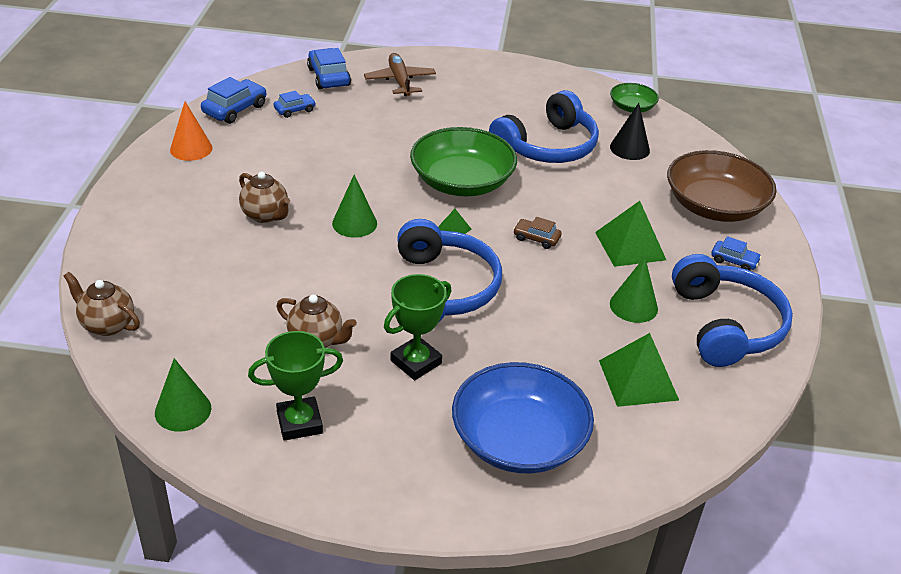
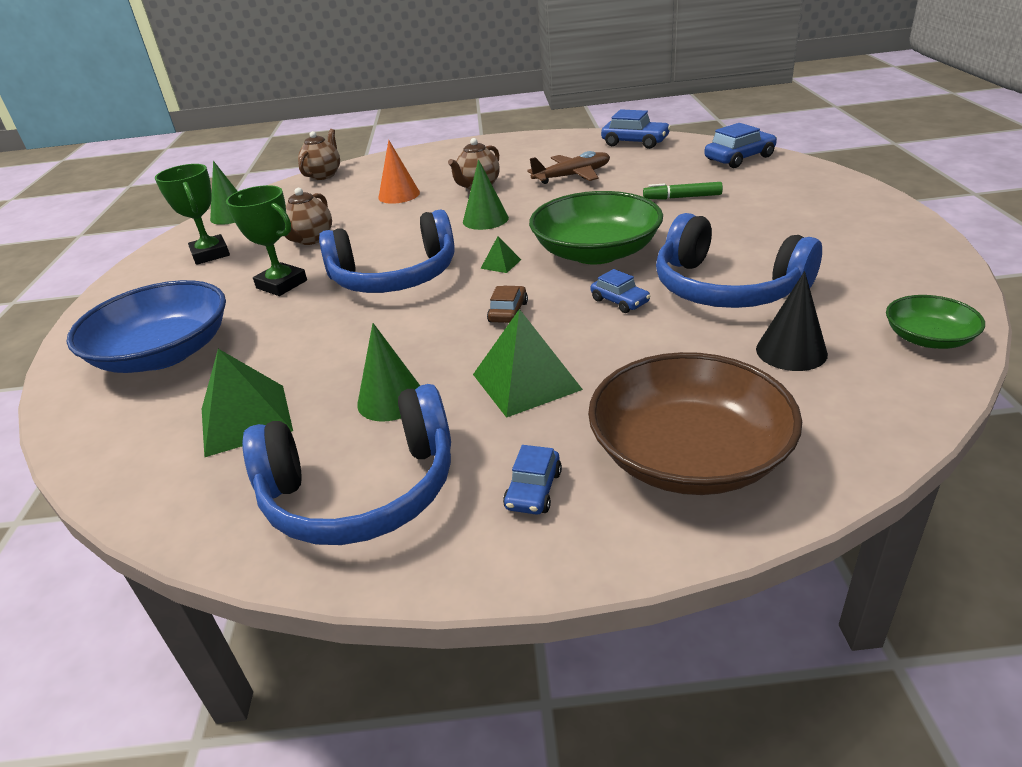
camera: 85 degrees right, 5 degrees down
orange cone [170,101,213,161] -> orange cone moved to [379,140,420,204]
blue car [274,91,316,118] -> blue car moved to [591,269,650,313]
brown plane [364,53,436,96] -> brown plane moved to [527,151,610,184]
none -> green marker [643,182,723,199]

